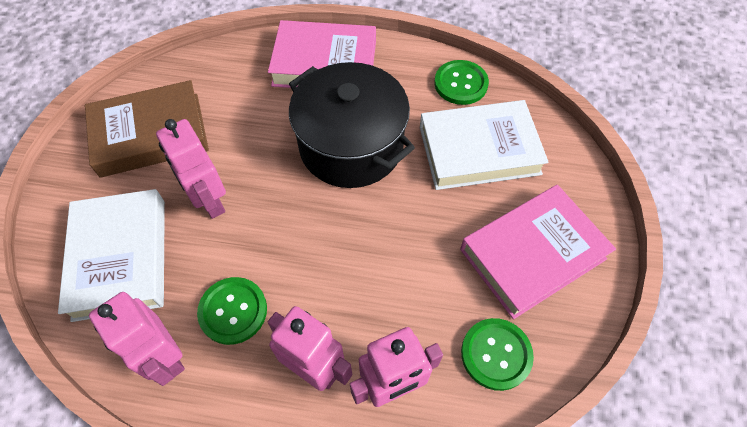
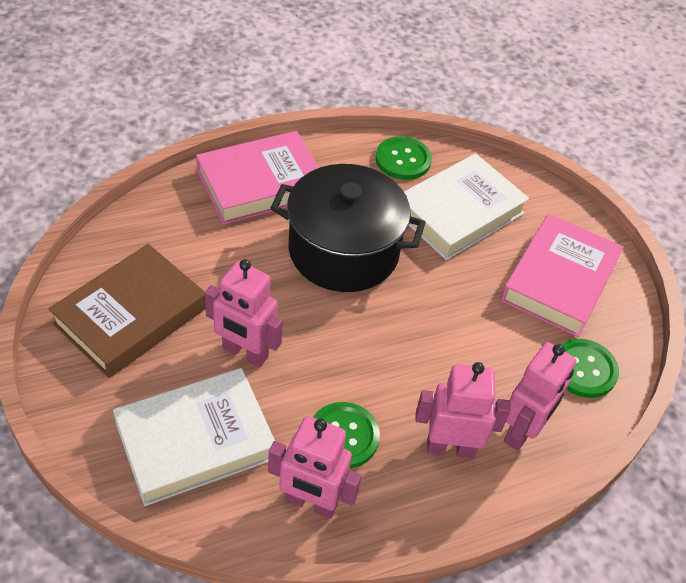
camera: 35 degrees left, 10 degrees down
white book [58,189,165,322] -> white book turned 75 degrees counterclockwise [113,368,275,506]

